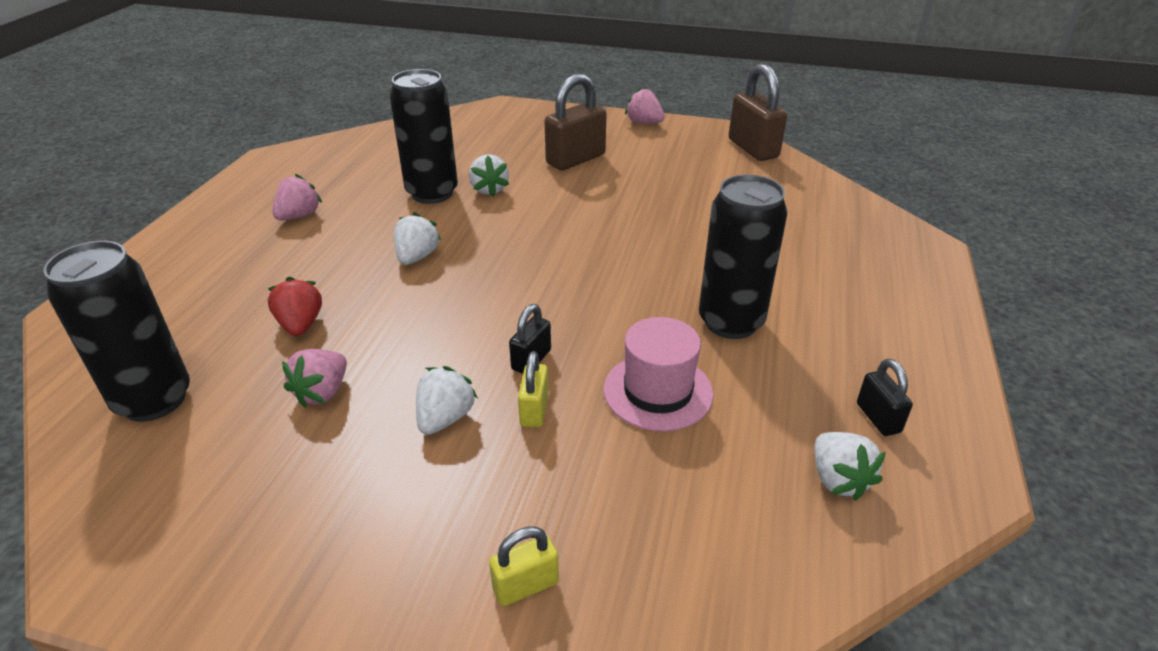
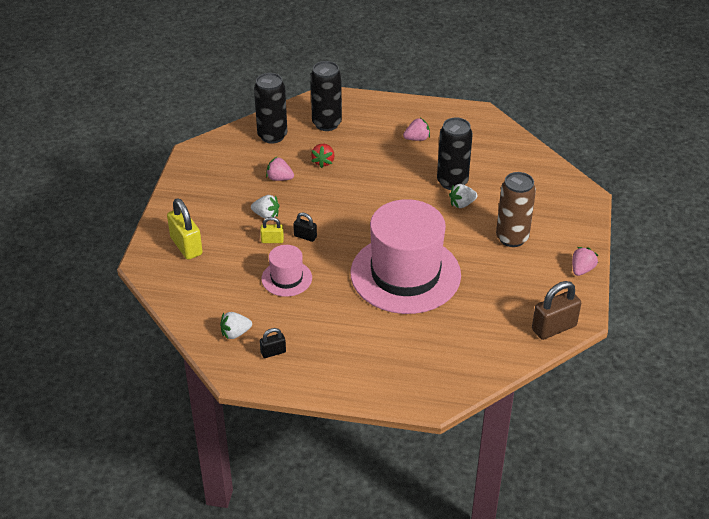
camera: 85 degrees right, 5 degrees up
red strawberry [268,277,322,336] -> red strawberry turned 120 degrees clockwise [311,144,335,168]
pink strawberry [272,174,322,221] -> pink strawberry turned 45 degrees counterclockwise [403,118,430,141]
white strawberry [394,212,441,265] -> none
yellow padlock [489,526,559,606] -> yellow padlock [167,198,203,260], size x1.87
brown padlock [545,74,606,170] -> brown can [496,172,536,247]
black can [699,175,787,339] -> black can moved to [311,61,342,131]
none -> pink hat [351,199,461,314]

